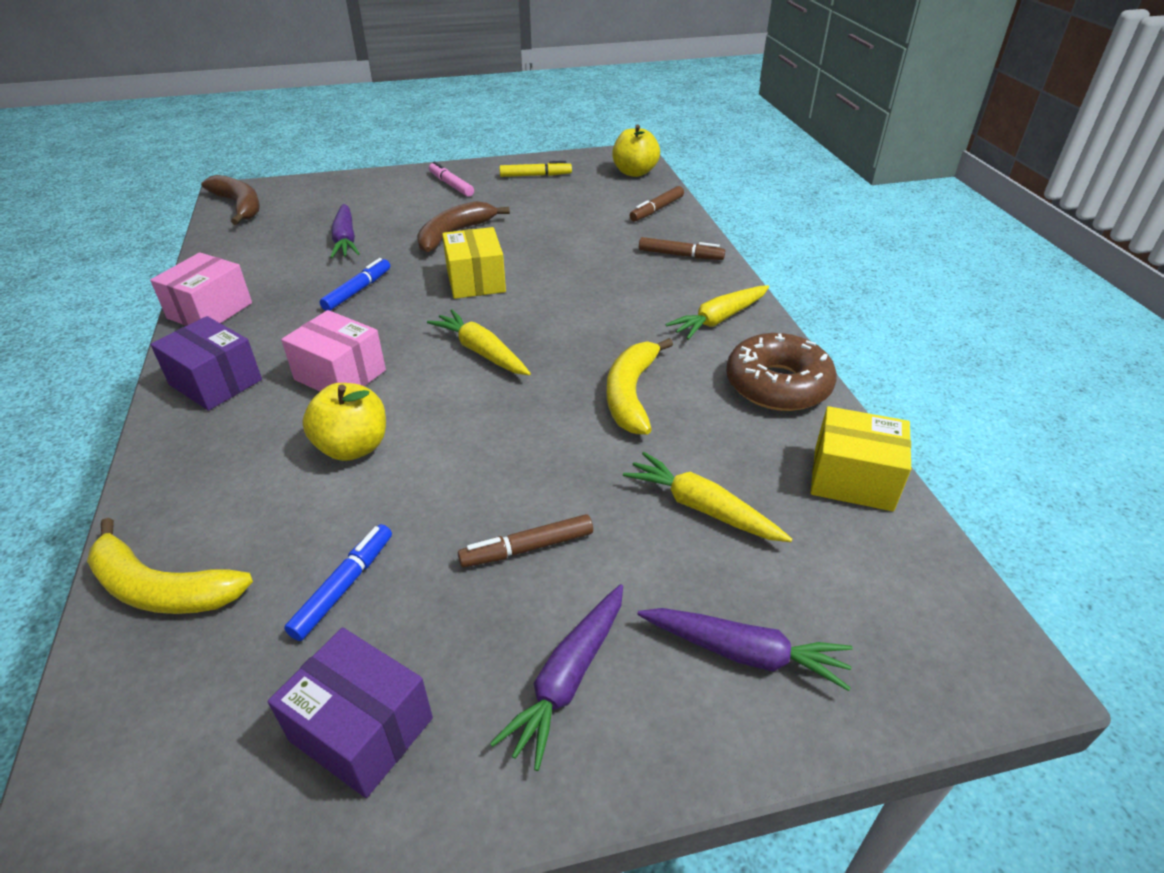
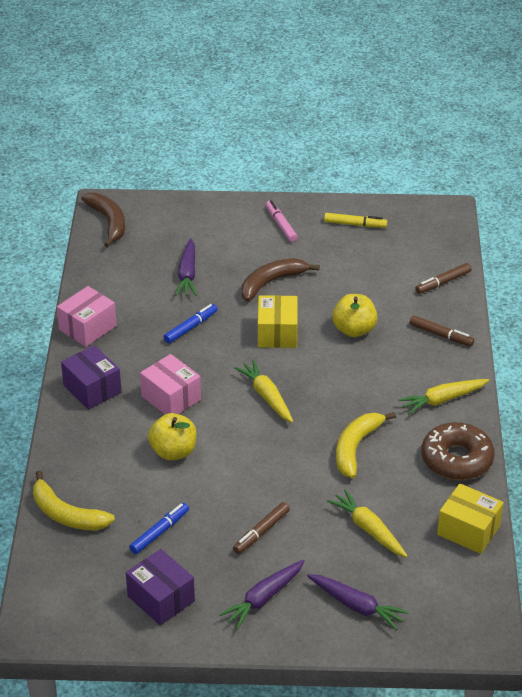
camera: 15 degrees right, 0 degrees up
brown marker [458,514,593,567] -> brown marker turned 45 degrees counterclockwise [233,502,290,554]
yellow apple [613,125,660,177] -> yellow apple moved to [332,294,377,337]

